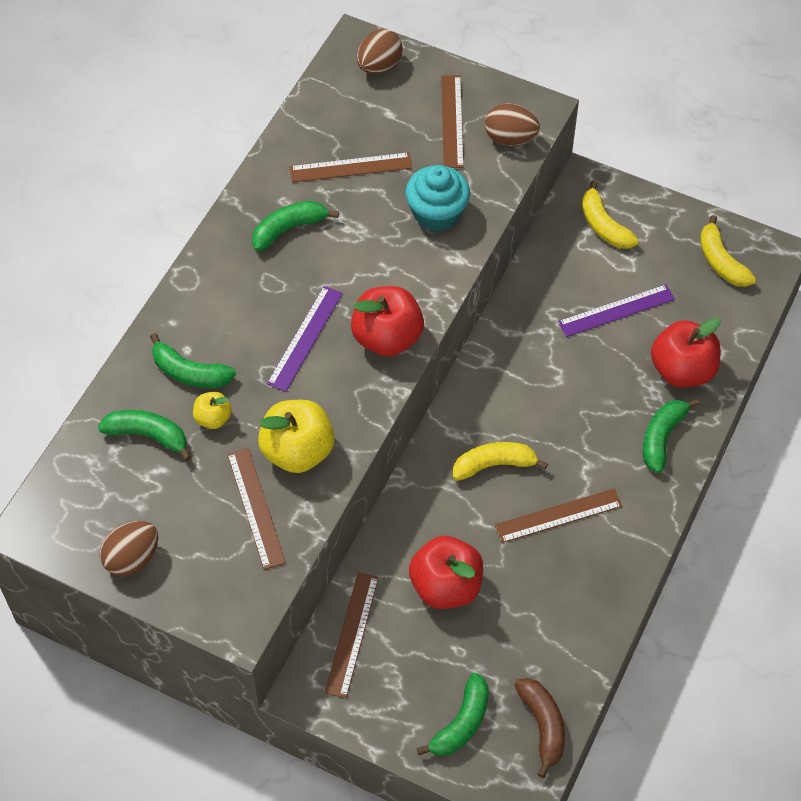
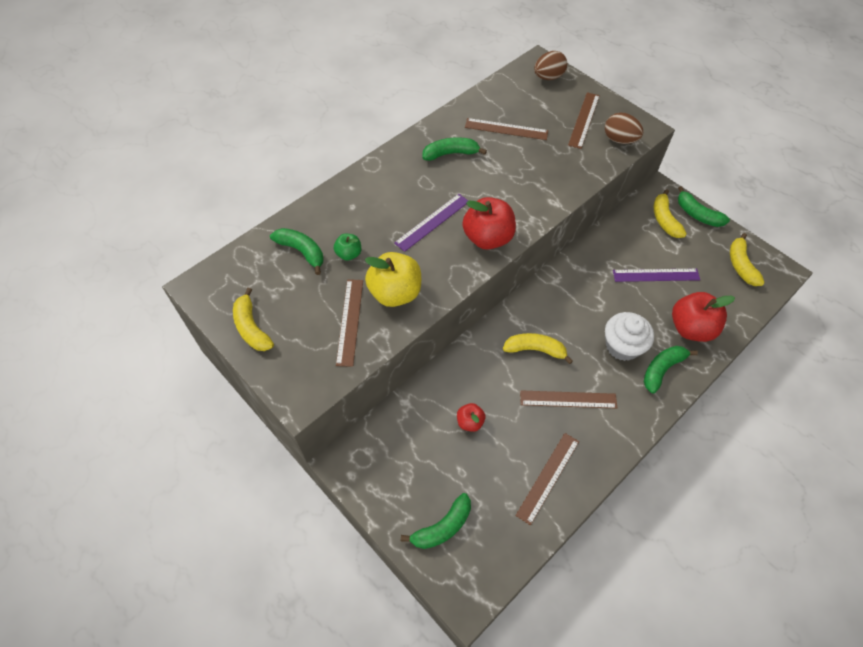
camera: 20 degrees right, 0 degrees up
brown egg [100,521,158,576] -> yellow banana [233,288,274,351]
green banana [150,333,236,388] -> green banana moved to [678,186,730,227]
yellow apple [193,391,232,429] -> green apple [334,234,361,261]
brown ruler [325,573,379,698] -> brown ruler moved to [515,433,579,525]
turquoise cupcake [405,165,470,232] -> none
red apple [409,536,483,609] -> red apple [457,403,485,432], size x0.52
brown banana [515,678,565,778] -> none
none -> white cupcake [605,312,654,361]

